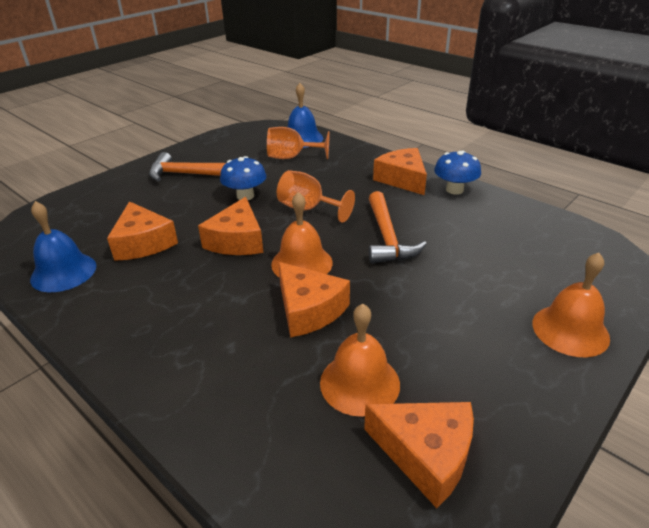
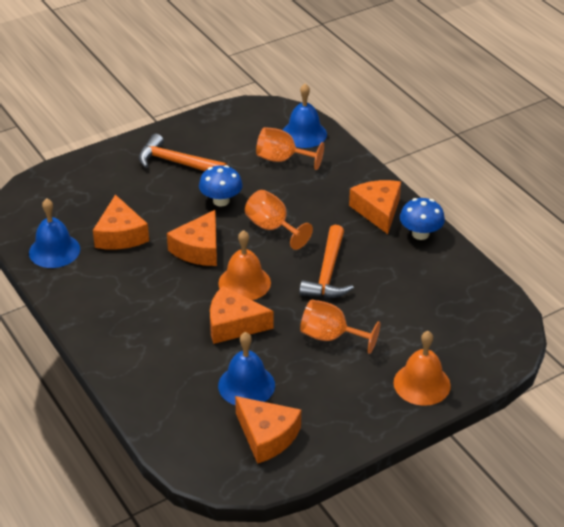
camera: 15 degrees right, 5 degrees up
orange cheese [278,262,350,338] -> orange cheese turned 120 degrees clockwise [210,286,274,344]
orange bell [320,303,400,417] -> blue bell [218,332,275,405]
none -> orange goblet [300,300,380,354]

